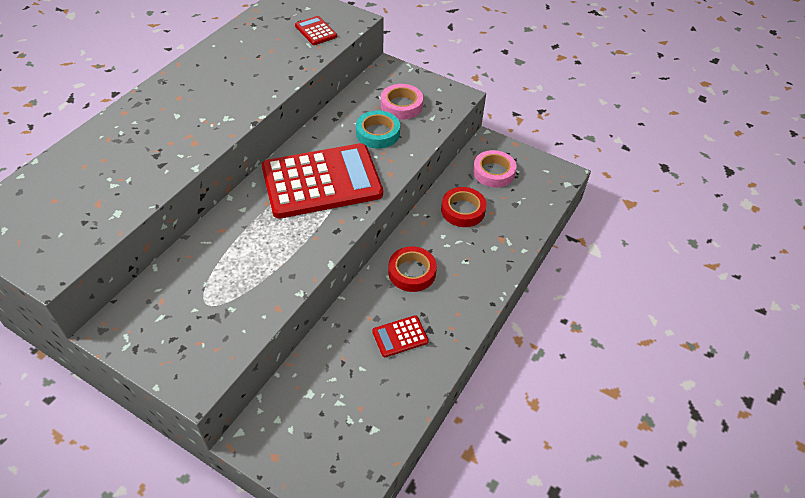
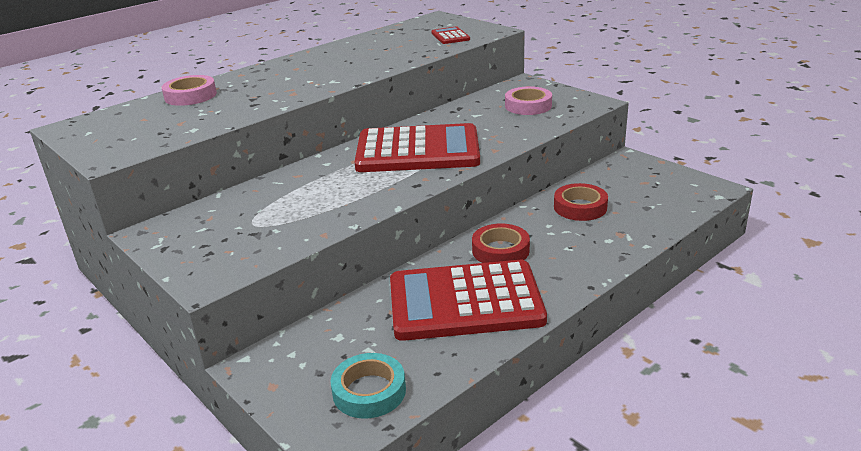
camera: 20 degrees right, 20 degrees down
turquoise tape [356,111,400,149] -> turquoise tape moved to [331,353,406,419]
red calculator [372,315,429,357] -> red calculator [390,260,547,341], size x2.43
pink tape [473,150,516,187] -> pink tape moved to [162,75,217,106]

